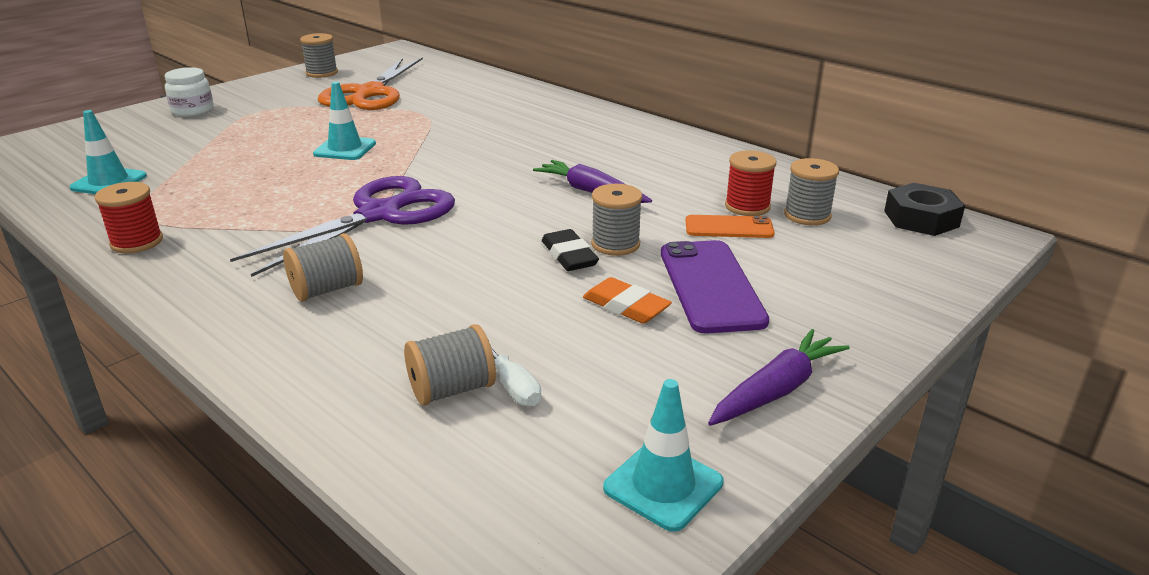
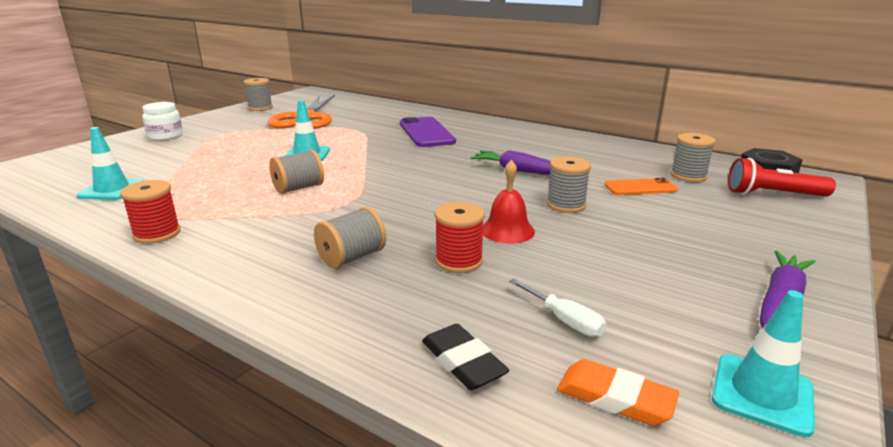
camera: 10 degrees left, 5 degrees down
purple scissors [230,176,455,277] -> none
grey spool [404,324,496,406] -> grey spool moved to [269,150,324,194]
black eraser [542,229,599,271] -> black eraser moved to [422,324,510,390]
orange eraser [583,277,672,324] -> orange eraser moved to [557,359,679,426]
purple phone [661,240,769,333] -> purple phone moved to [400,117,456,147]
red spool [725,150,777,216] -> red spool moved to [435,202,484,273]
none -> red bell [483,160,535,244]
none -> red flashlight [728,158,836,197]

